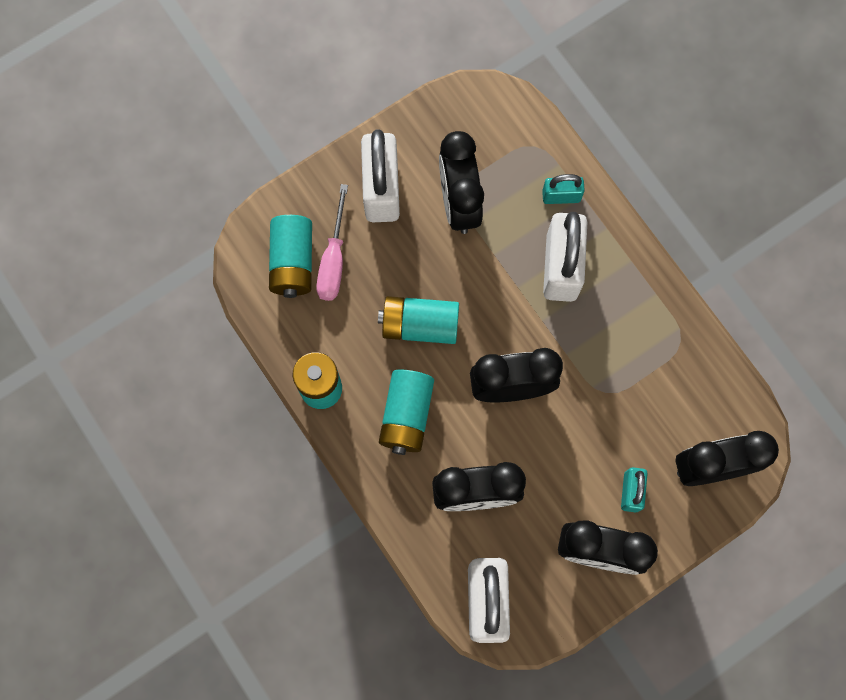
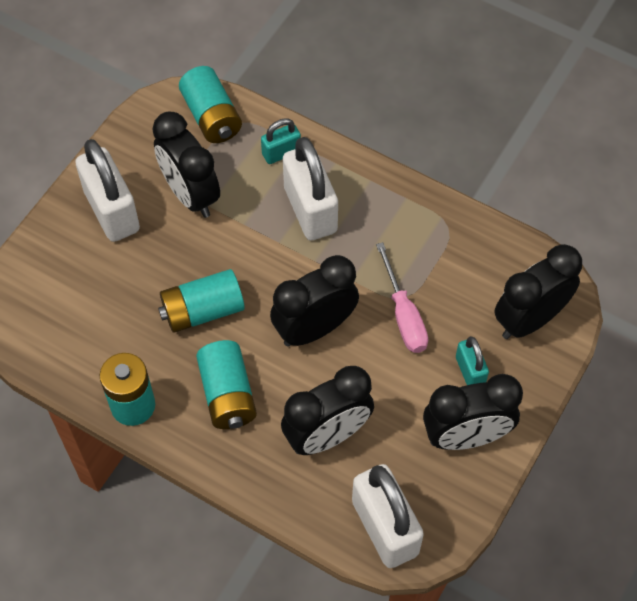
camera: 25 degrees left, 15 degrees down
turquoise battery [269,215,312,298] -> turquoise battery moved to [179,66,242,143]
pink screwdriver [316,184,348,301] -> pink screwdriver moved to [376,242,428,353]

